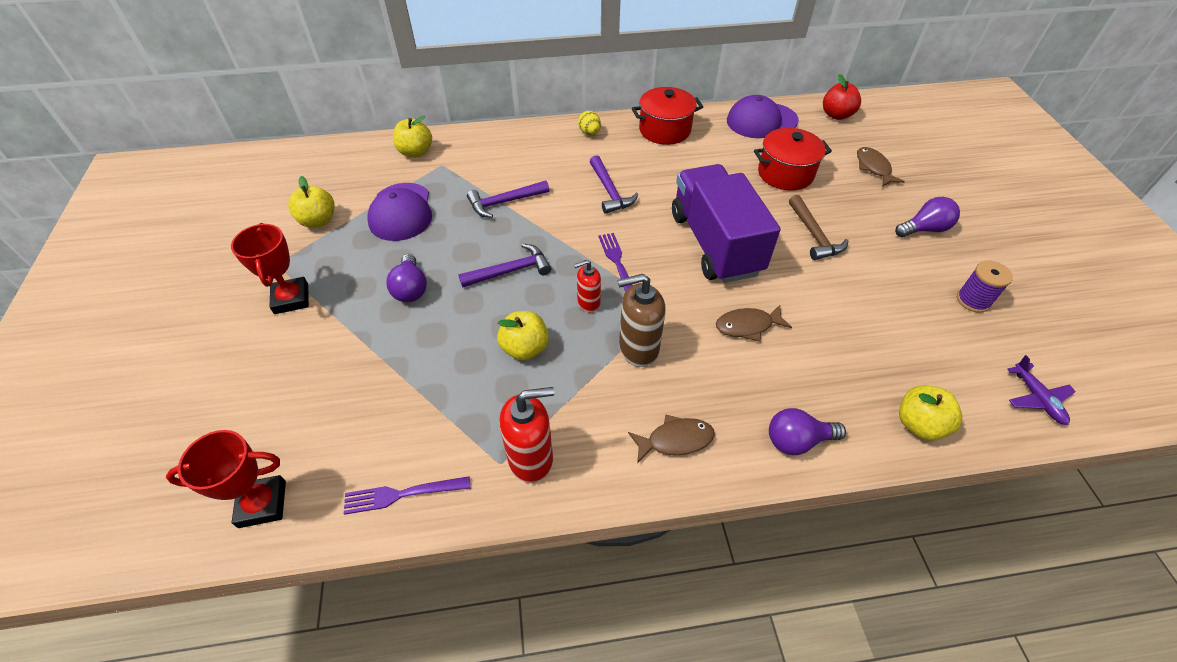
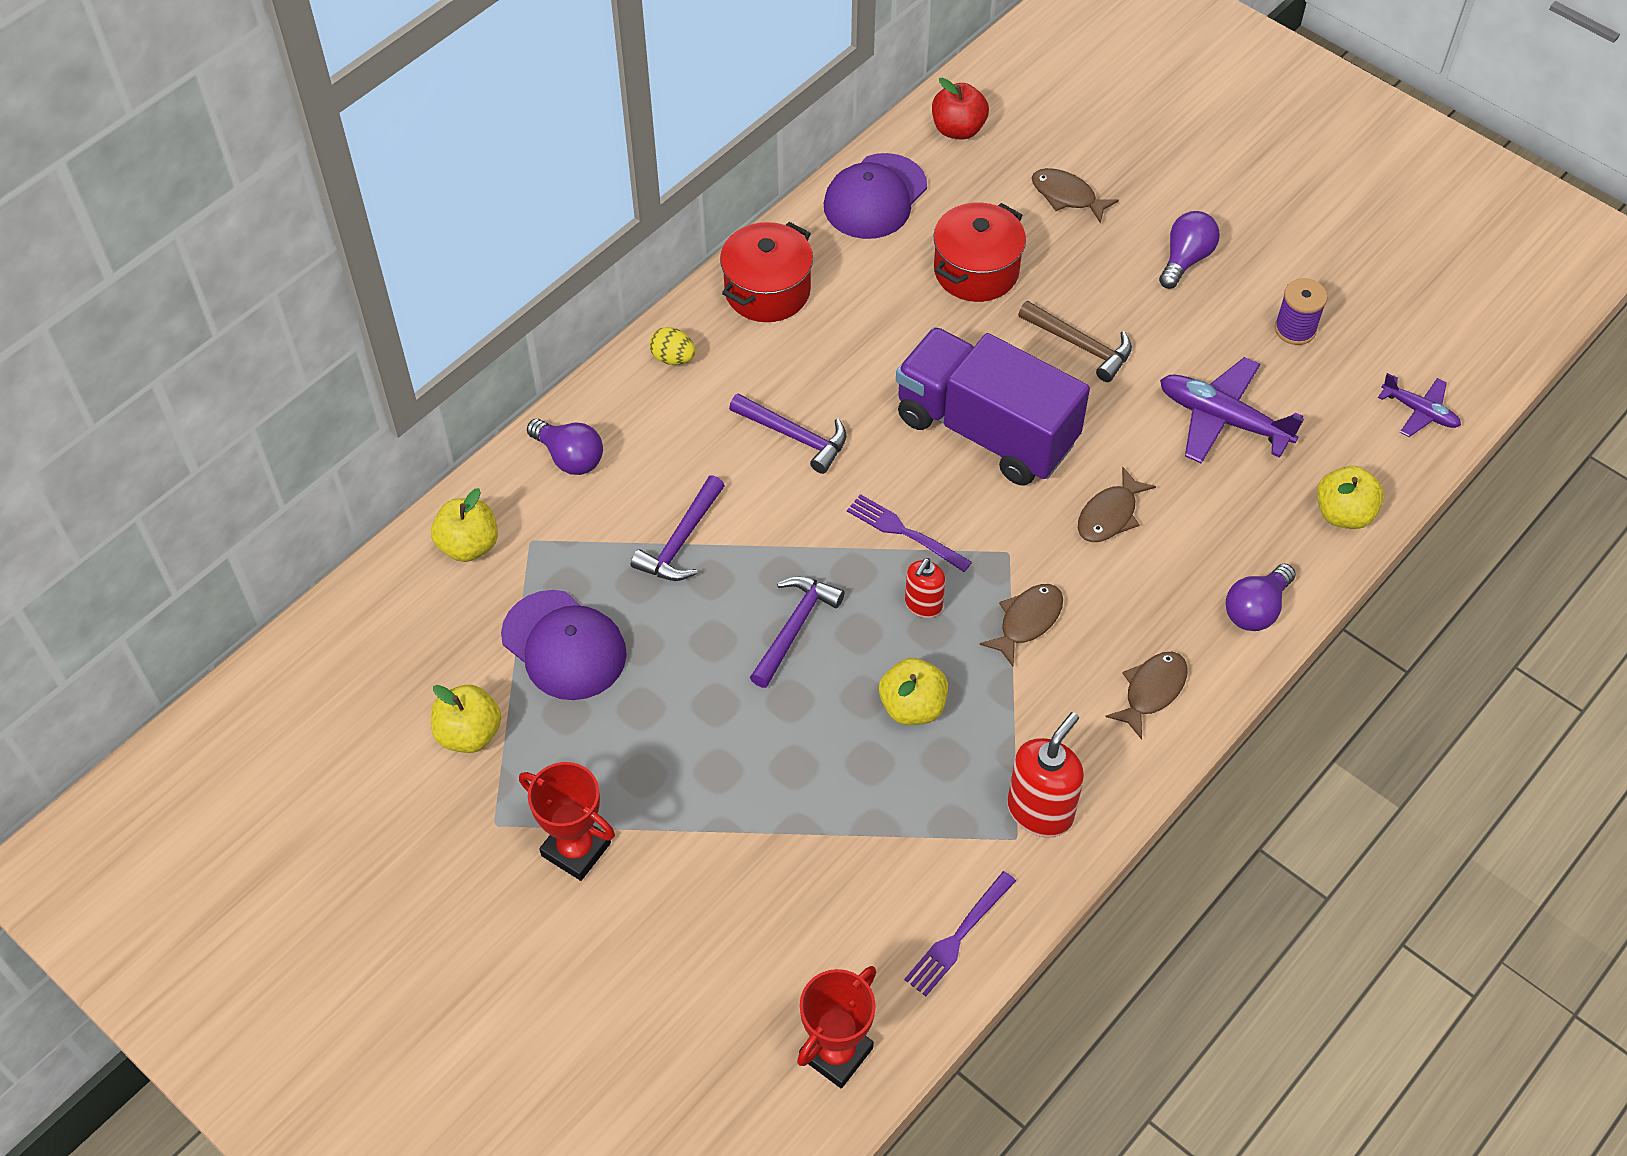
camera: 40 degrees left, 5 degrees up
purple light bulb [386,254,427,302] -> purple light bulb moved to [527,419,603,475]
brown soap dispenser [618,274,666,367] -> brown fish [979,584,1063,667]
none -> purple plane [1160,357,1304,463]

